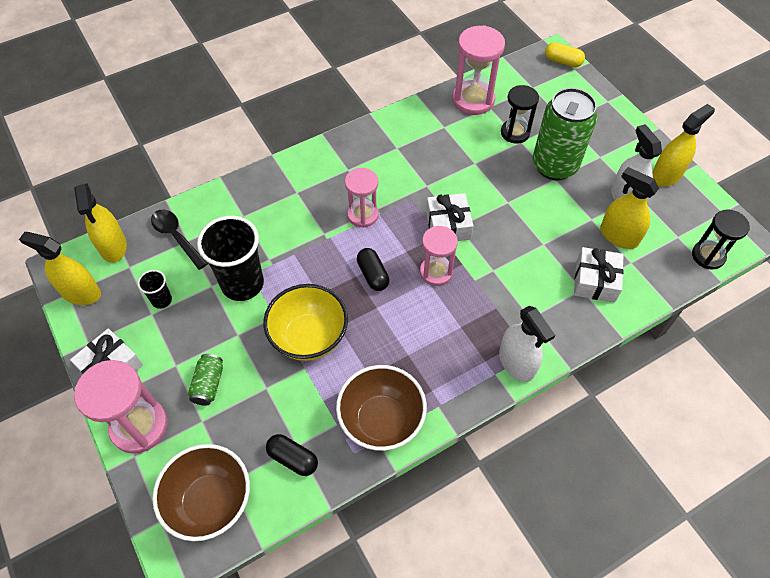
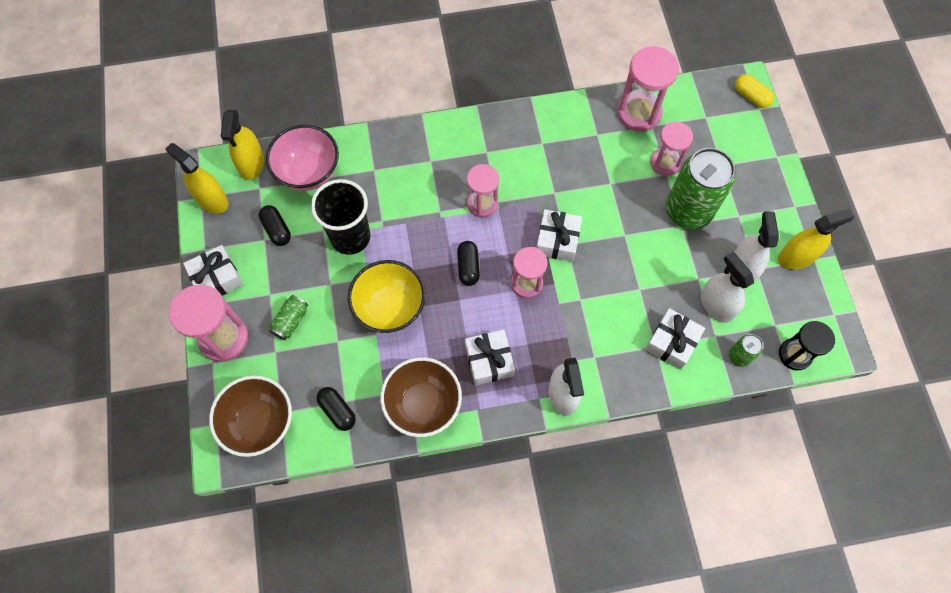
camera: 20 degrees right, 10 degrees up
black cup [138,270,172,309] -> black capsule [259,205,291,246]
black spoon [151,209,208,270] -> pink bowl [266,125,339,191]
black hourglass [501,85,539,144] -> pink hourglass [650,121,693,176]
yellow spray bottle [600,167,659,249] -> white spray bottle [701,252,754,323]
none -> white gift [465,330,515,385]
none -> green can [729,334,763,367]

